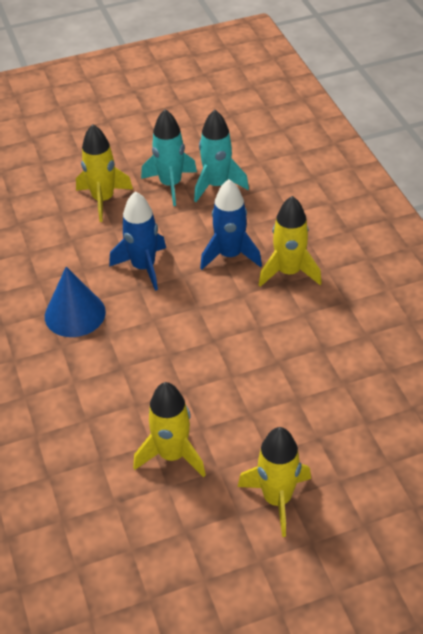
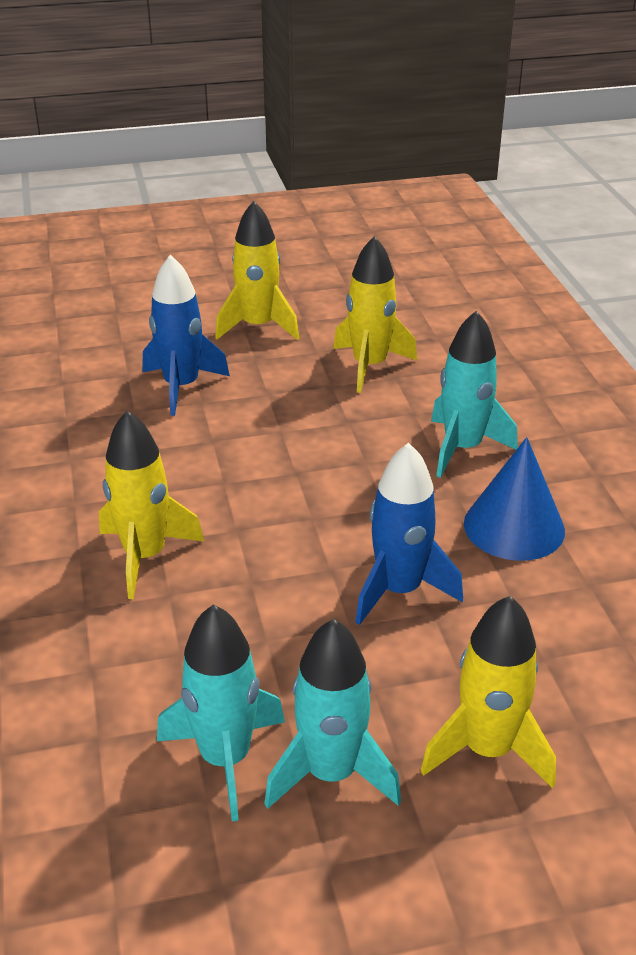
camera: 175 degrees left, 10 degrees down
blue rocket [200,179,262,270] -> blue rocket moved to [143,255,230,416]
none -> turquoise rocket [431,310,518,478]

